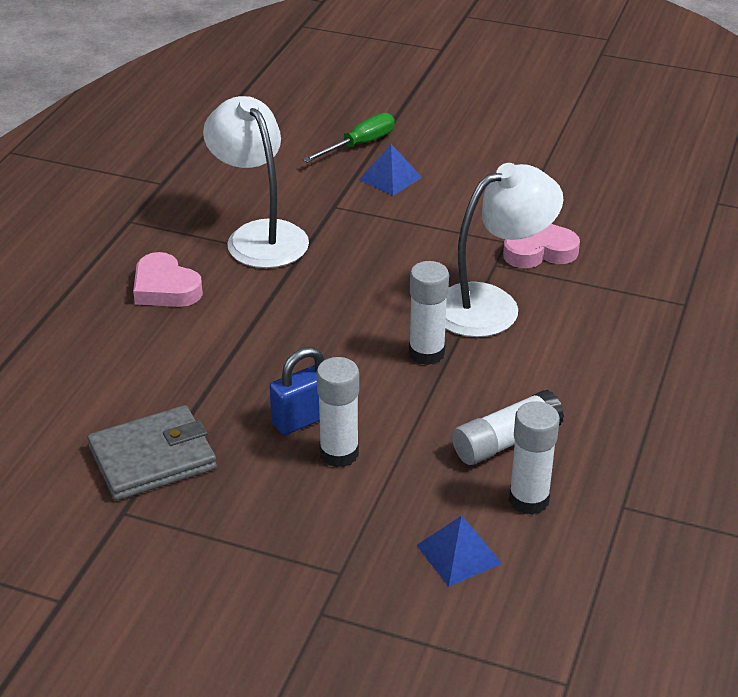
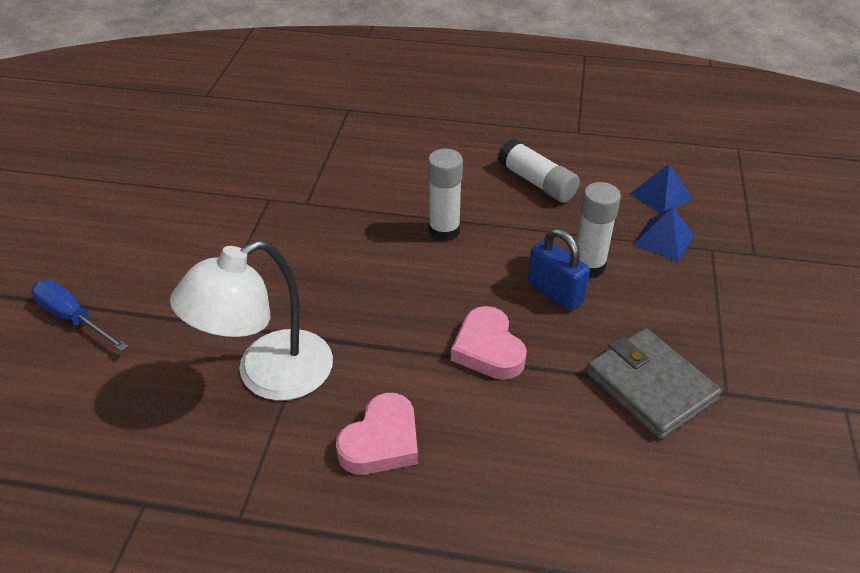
camera: 100 degrees left, 5 degrees up
green screwdriver [303,113,395,163] -> blue screwdriver [31,280,128,352]
blue pyramid [359,144,422,196] -> blue pyramid moved to [633,207,694,262]
white lamp [445,163,563,337] -> none
pink heart [503,224,580,268] -> pink heart moved to [451,306,527,380]
white glue stick [509,401,560,515] -> none

